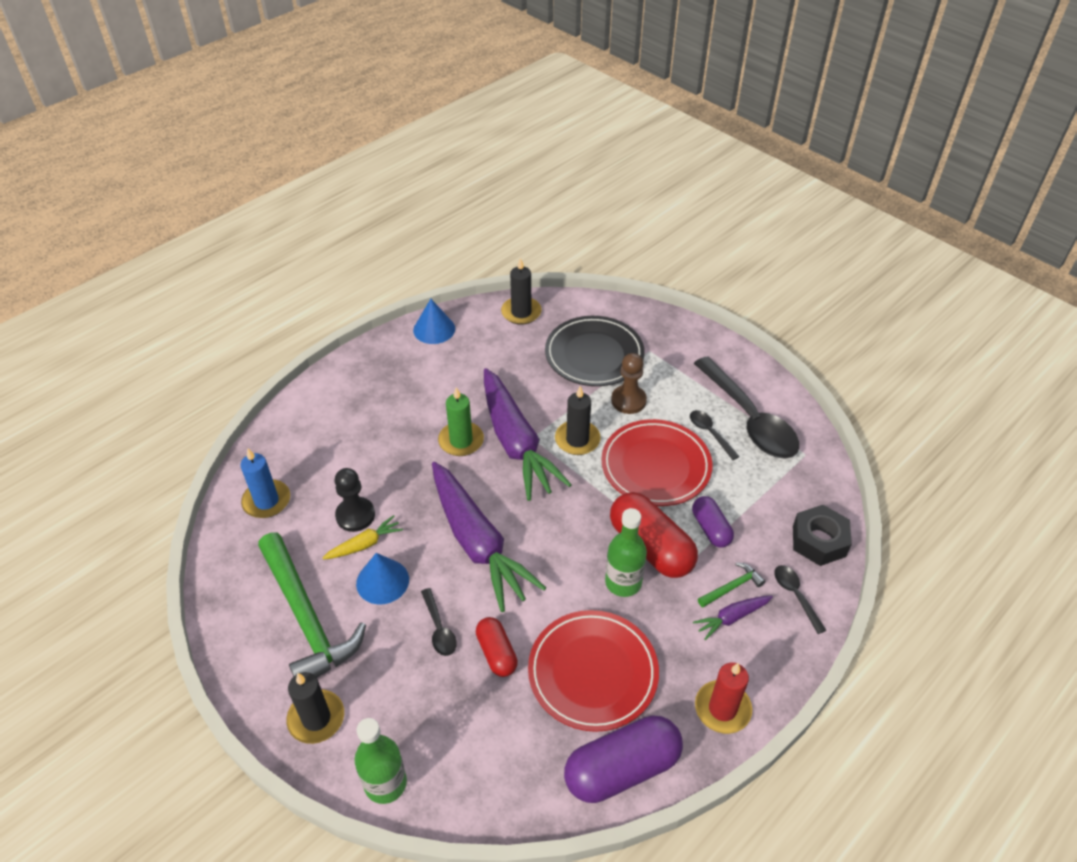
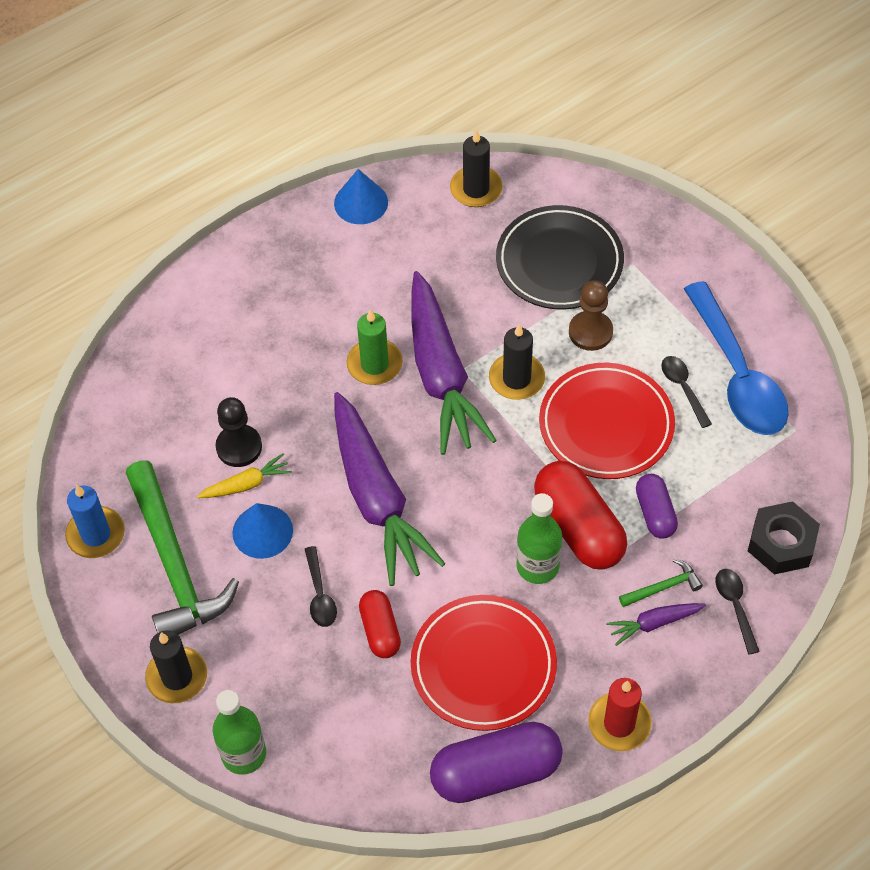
camera: 10 degrees right, 10 degrees up
blue candle [240,449,290,518] -> blue candle moved to [65,485,125,558]
black spoon [694,356,799,458] -> blue spoon [684,281,789,435]

